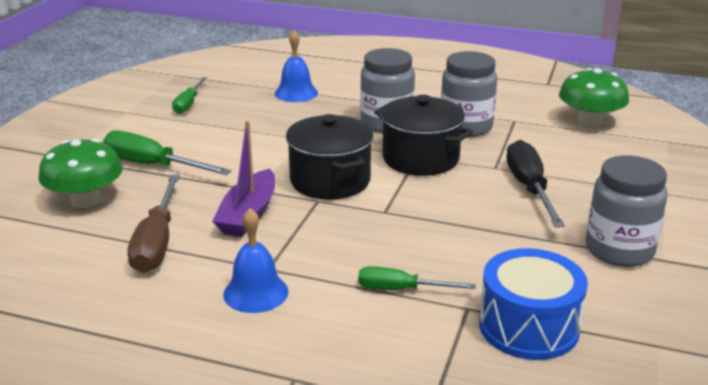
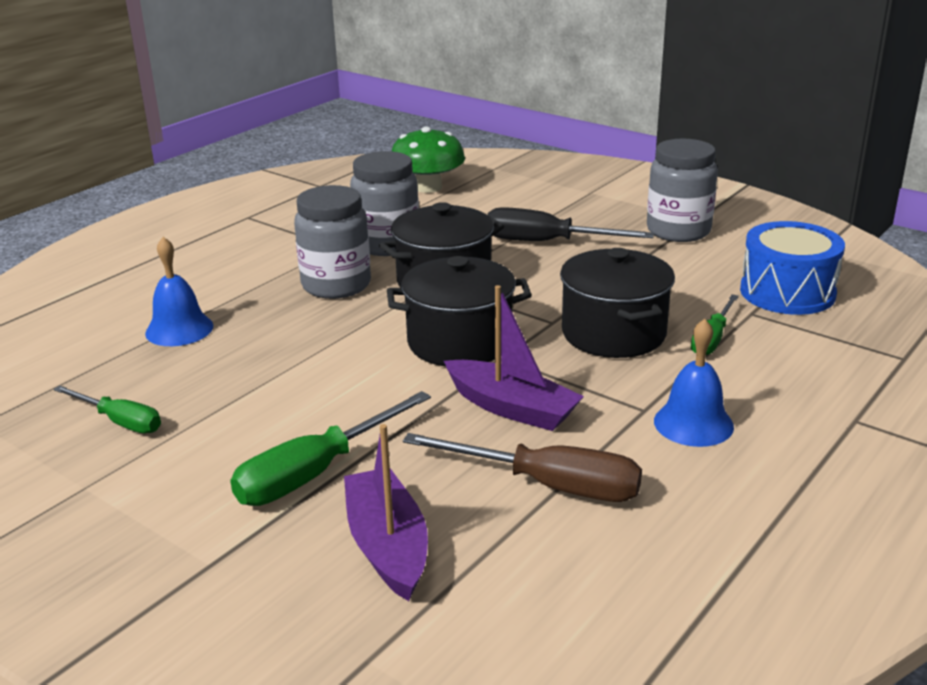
camera: 70 degrees left, 0 degrees up
green mushroom [38,139,123,208] -> purple boat [344,424,428,601]
none -> black pot [560,248,675,358]

